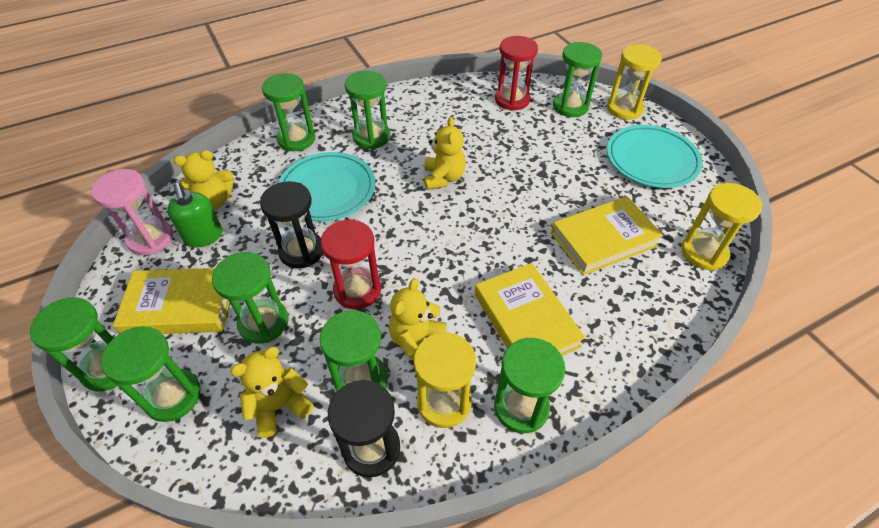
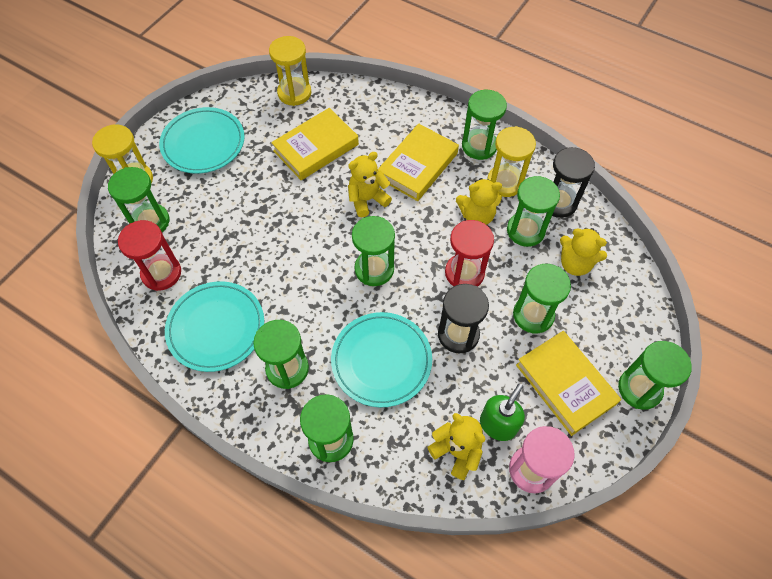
camera: 120 degrees left, 10 degrees up
green hourglass [101,326,201,422] -> green hourglass moved to [352,216,395,286]
yellow teddy bear [424,117,466,190] -> yellow teddy bear moved to [348,152,392,217]
yellow book [551,196,664,275] -> yellow book turned 75 degrees counterclockwise [271,108,359,180]
none -> turquoise plate [165,281,264,372]

